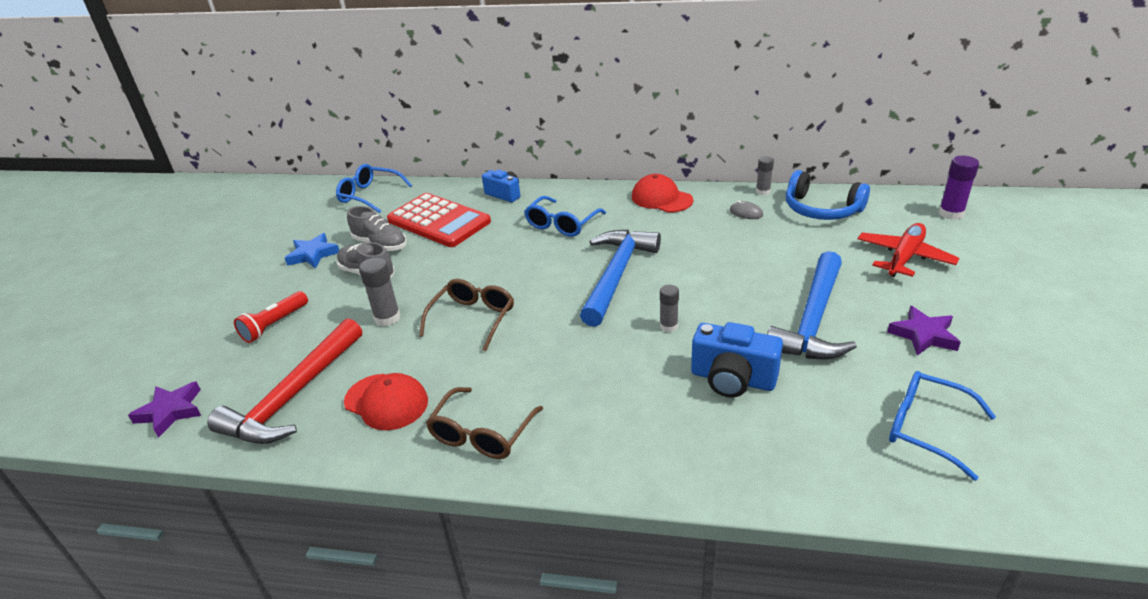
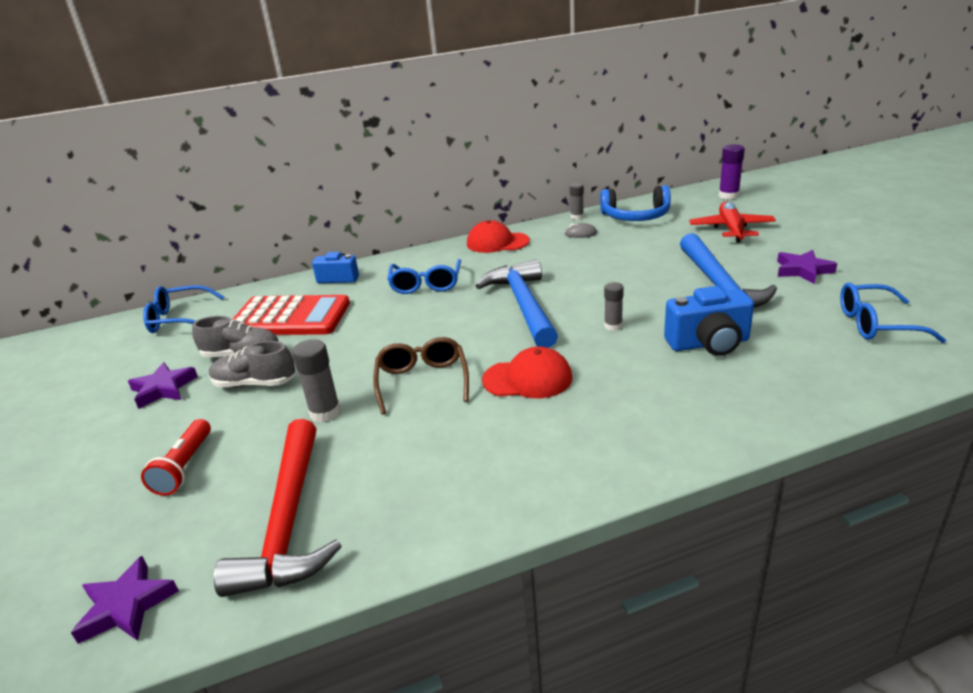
camera: 30 degrees left, 5 degrees down
blue star [285,233,339,269] -> purple star [128,362,198,409]
red cap [344,373,428,430] -> red cap moved to [482,347,572,398]
brown glasses [426,387,543,459] -> none

